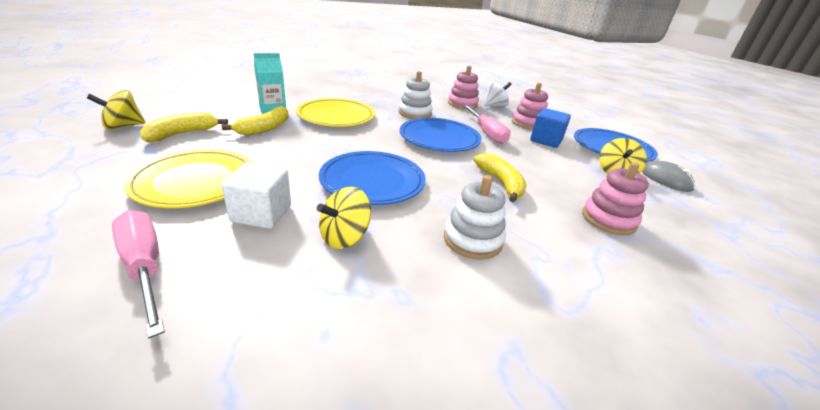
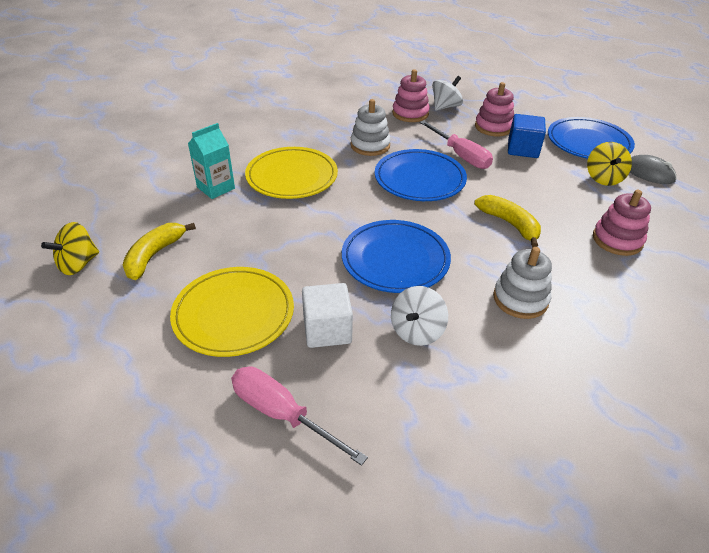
camera: 15 degrees left, 10 degrees up
yellow banana [222,106,289,135] -> none
yellow spinning top [317,187,371,249] -> white spinning top [391,286,448,346]

